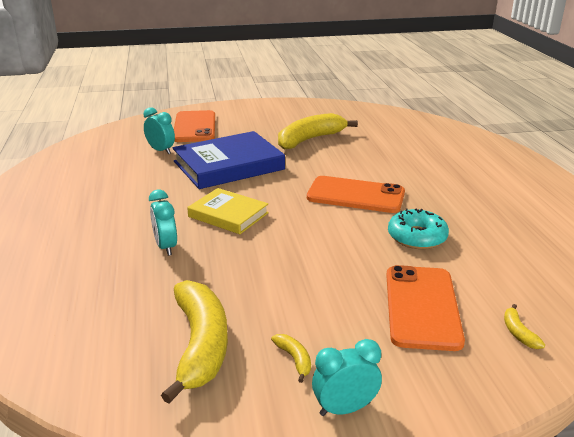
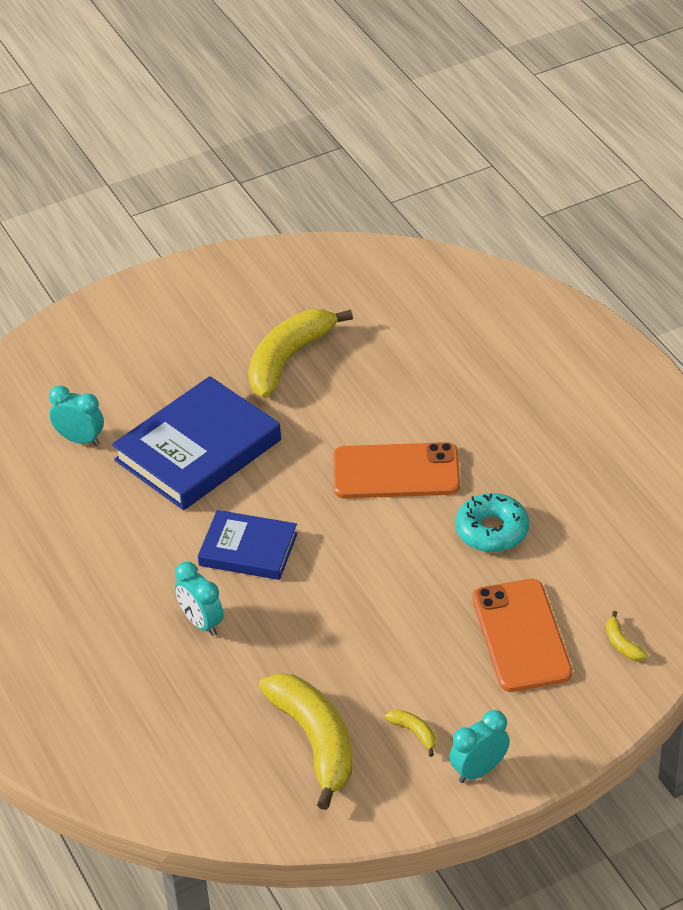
camera: 15 degrees left, 15 degrees up
orange phone [174,110,215,142] -> none
yellow book [187,188,269,234] -> blue book [198,510,298,580]

